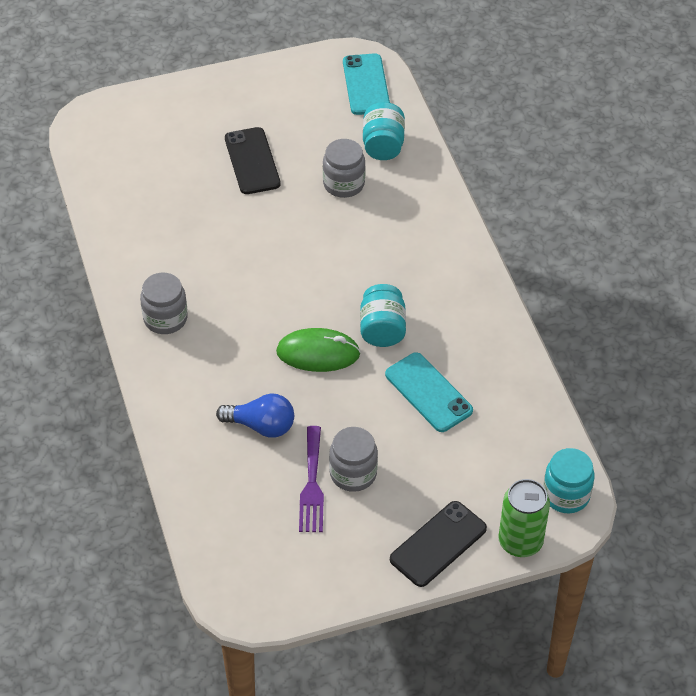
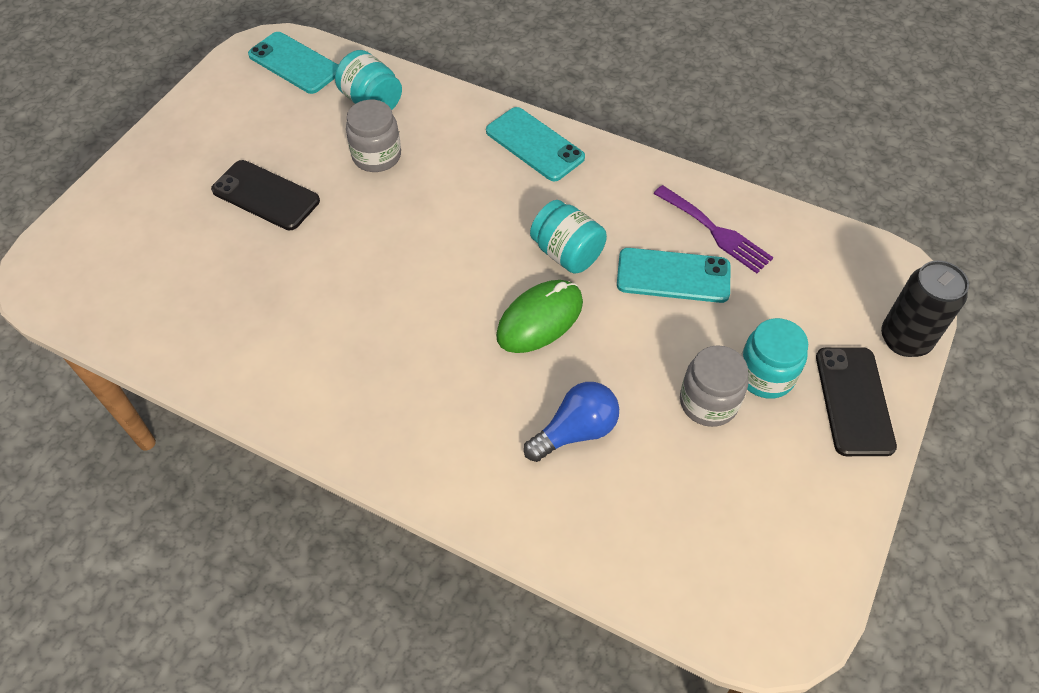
camera: 45 degrees left, 5 degrees up
grey jar [140,273,188,334] -> none
purple fork [299,426,324,532] -> purple fork moved to [653,185,774,273]
green can [498,479,550,557] -> black can [881,260,969,357]
turquoise jar [543,448,594,513] -> turquoise jar moved to [741,318,808,399]
none -> turquoise phone [486,107,585,181]

